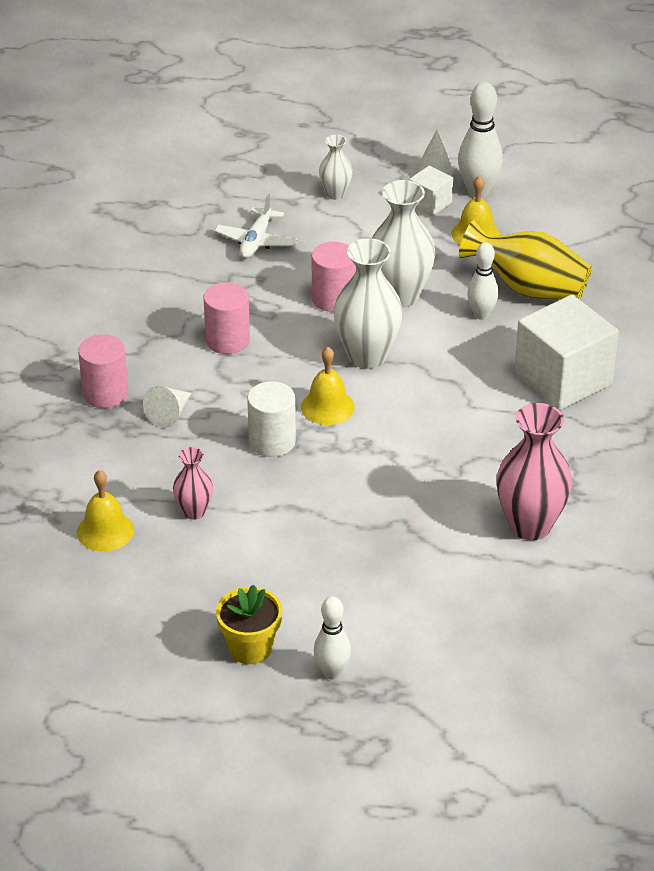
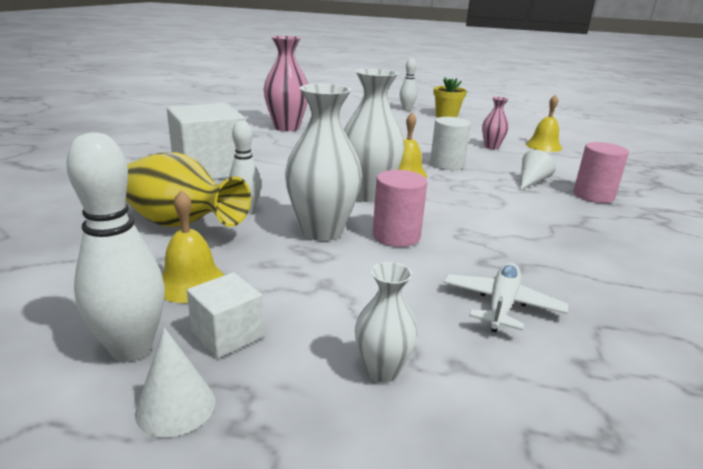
camera: 175 degrees left, 15 degrees down
pink cylinder [203,282,250,354] -> none

